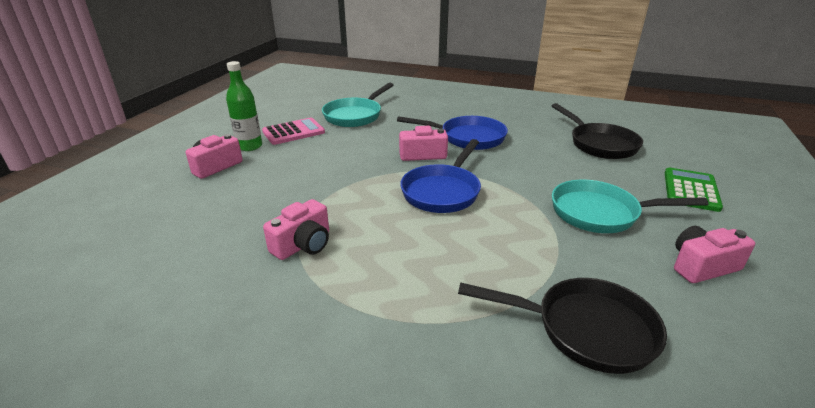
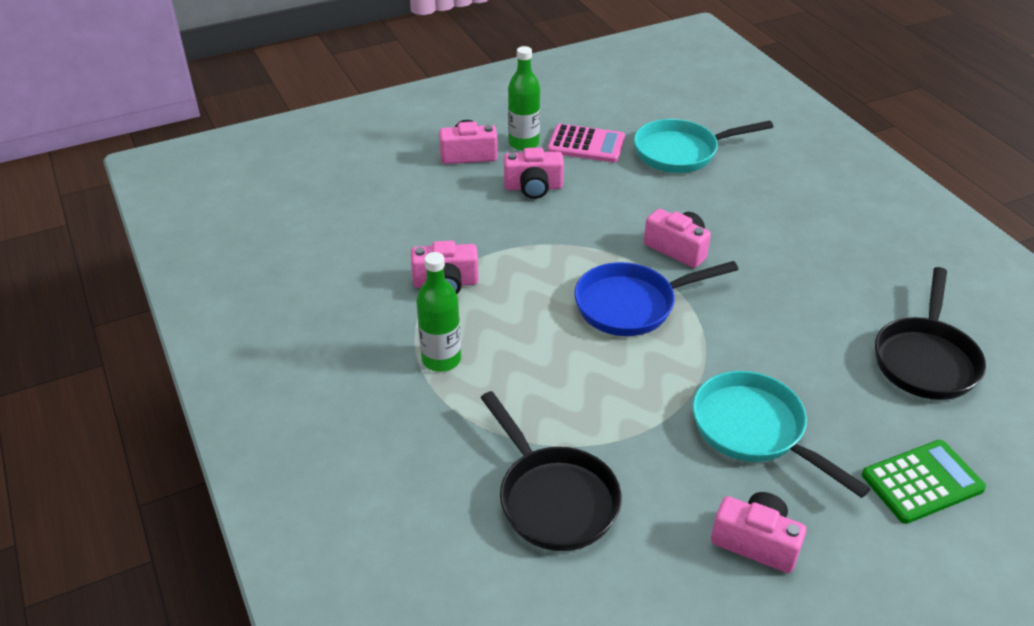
camera: 45 degrees right, 10 degrees up
blue pan [397,116,508,150] -> none
none -> green bottle [416,252,461,372]
none -> pink camera [504,148,564,199]

